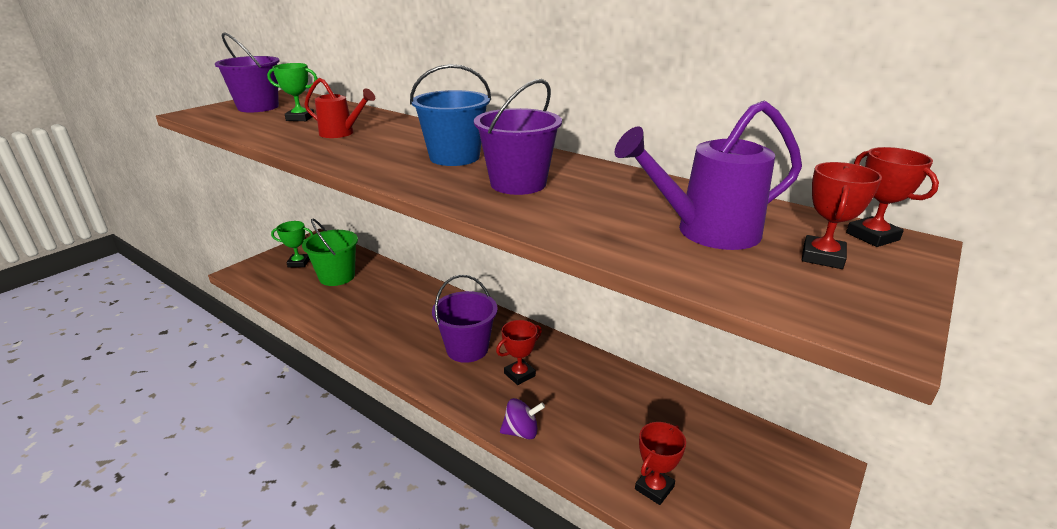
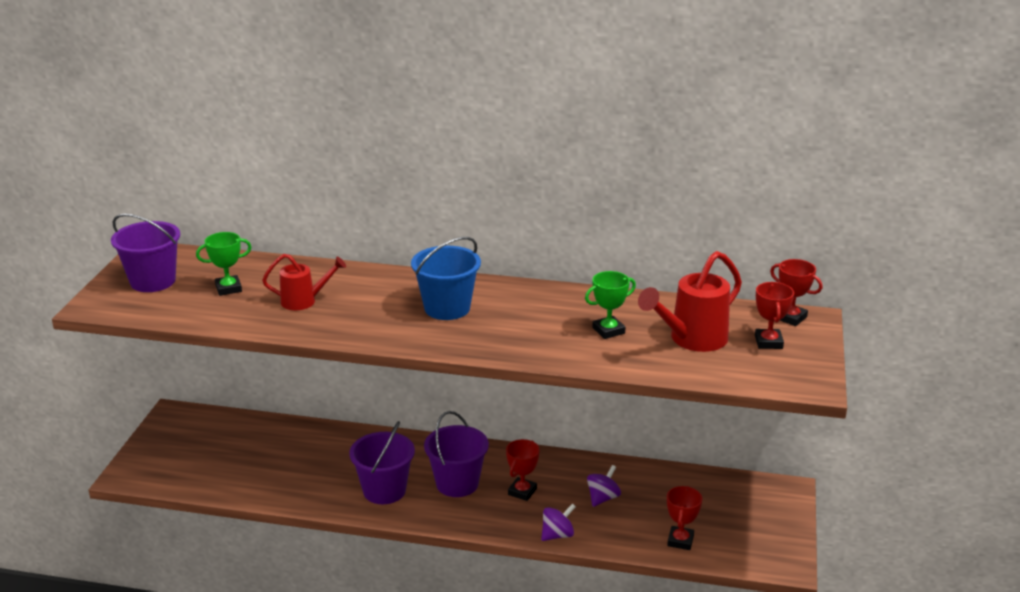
camera: 25 degrees left, 0 degrees up
green trophy [271,221,313,268] -> green trophy moved to [585,271,636,339]
green bucket [302,219,358,286] -> none
purple bucket [474,79,562,195] -> purple bucket moved to [349,421,415,504]
purple watering can [614,100,802,250] -> red watering can [638,251,742,352]
none -> purple spinning top [587,465,621,507]

